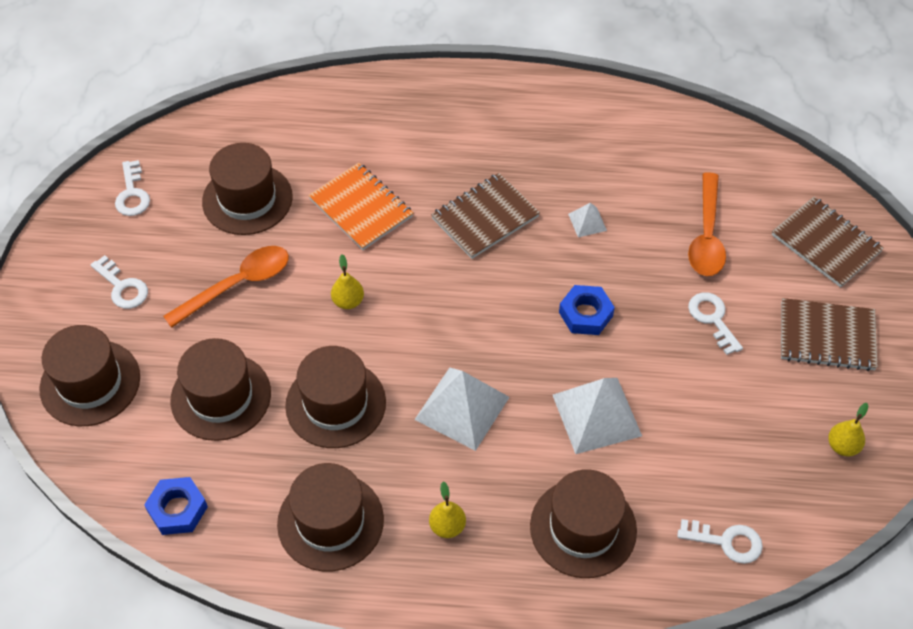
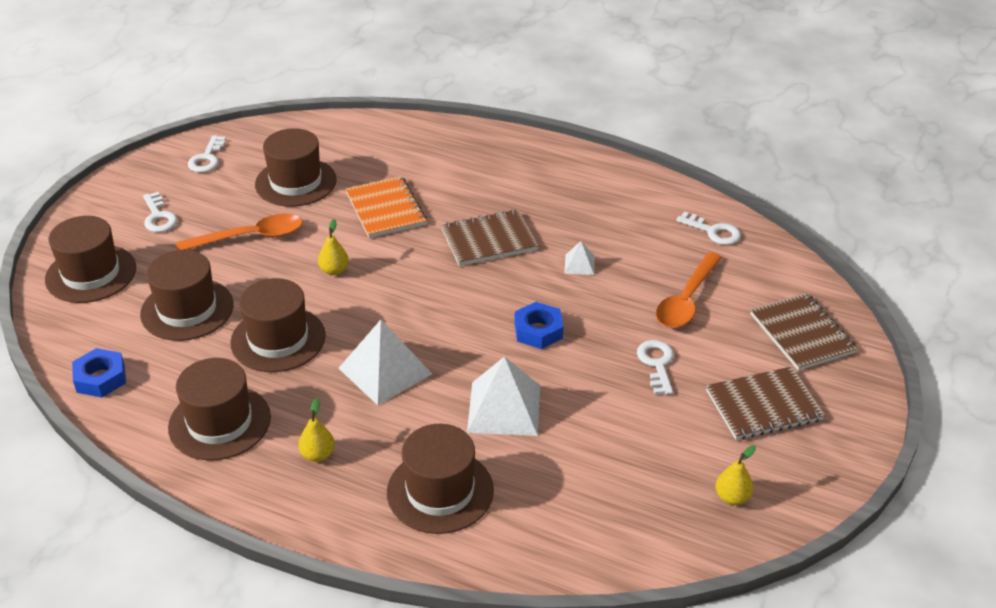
camera: 20 degrees right, 15 degrees down
white key [677,519,763,564] -> white key moved to [676,211,741,245]
brown notebook [781,298,878,371] -> brown notebook turned 45 degrees counterclockwise [706,366,825,440]

